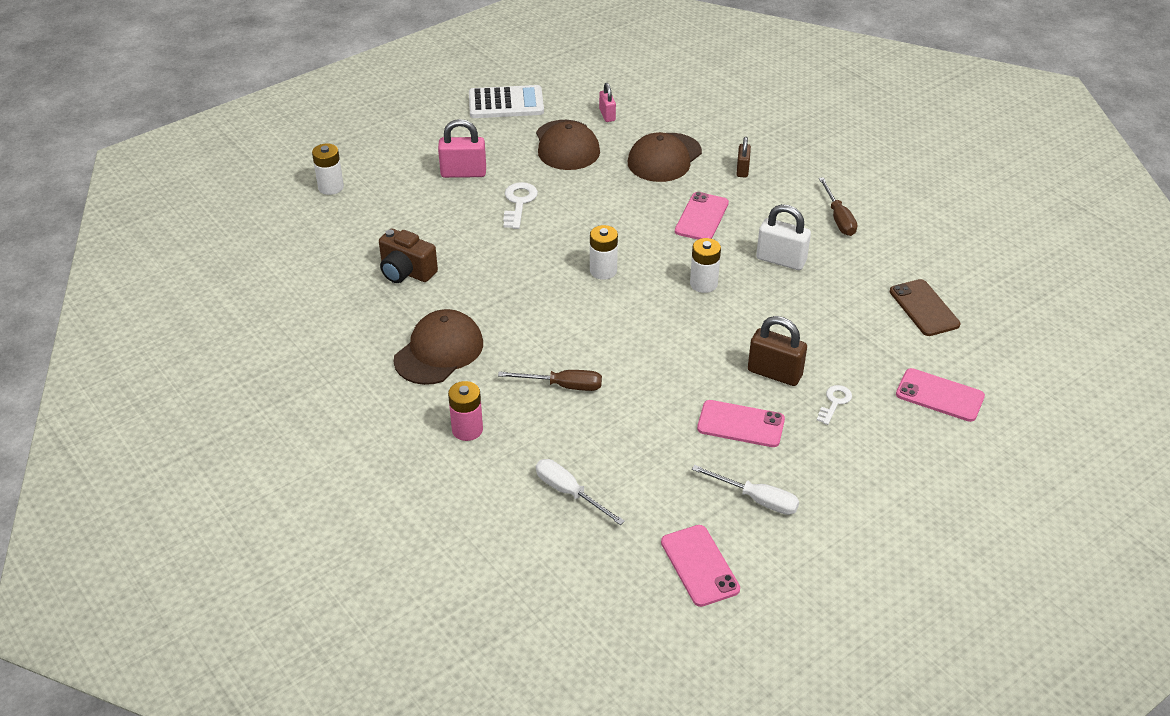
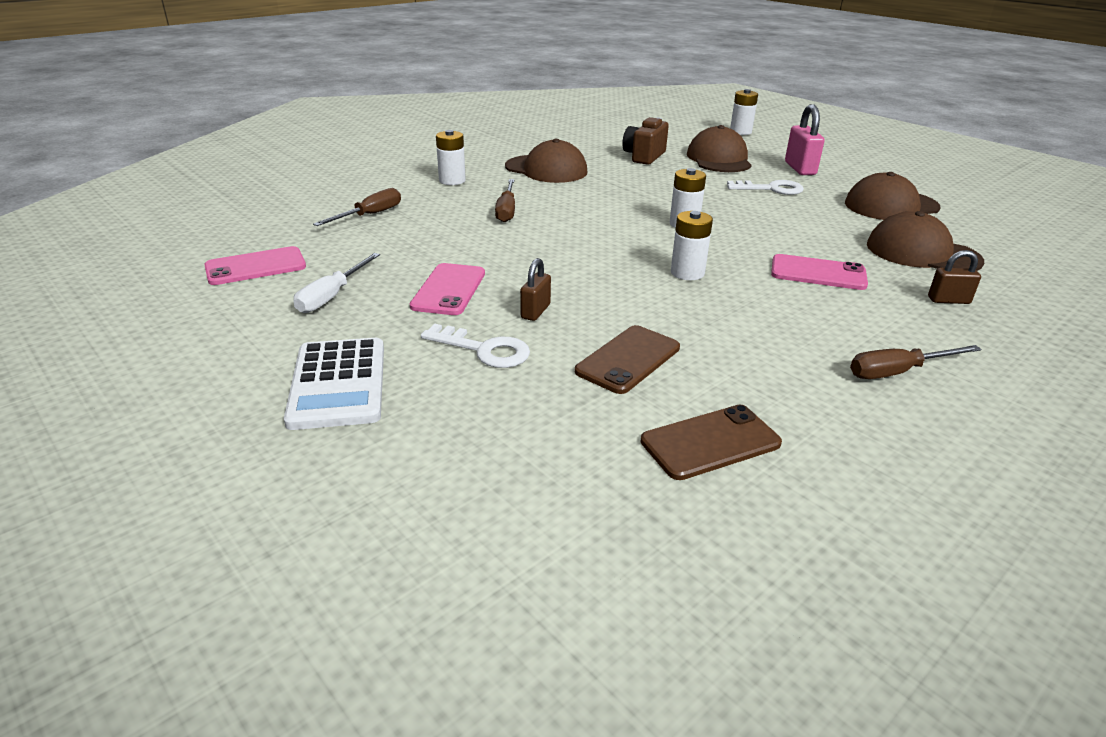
camera: 85 degrees right, 10 degrees down
pink battery [448,381,483,441] -> white battery [436,130,466,185]
white calculator [469,85,544,118] -> white calculator moved to [284,338,384,430]
white screwdriver [536,459,625,525] -> brown screwdriver [313,188,401,226]
pink padlock [599,83,616,122] -> none
brown padlock [748,316,807,386] -> brown padlock [520,258,551,321], size x0.60
white padlock [756,204,811,270] -> none
white key [817,385,852,425] -> white key [421,324,530,368], size x1.51
pink phone [896,368,985,422] -> none
none -> brown phone [575,325,680,394]
none -> brown cap [687,125,752,172]

